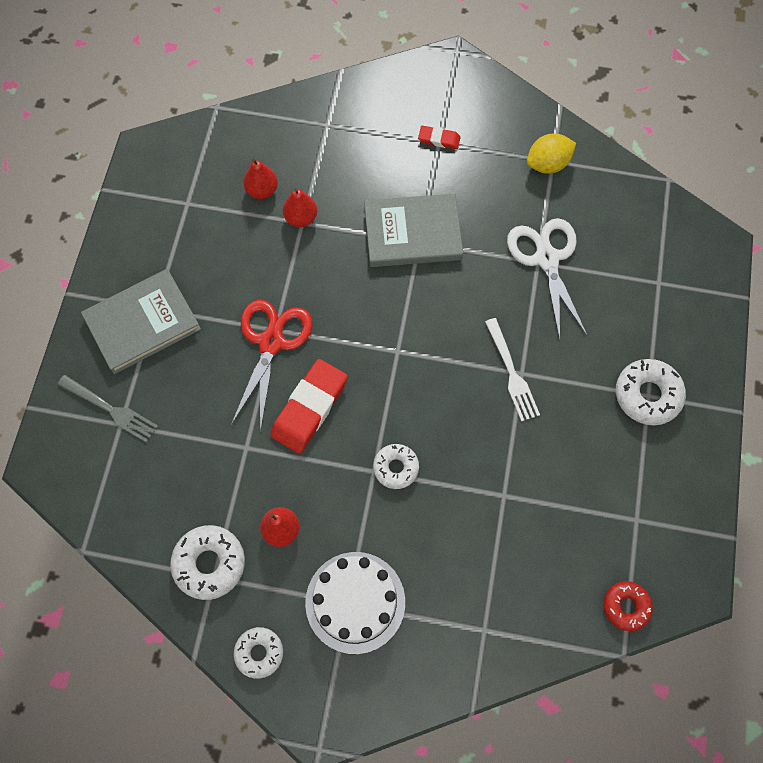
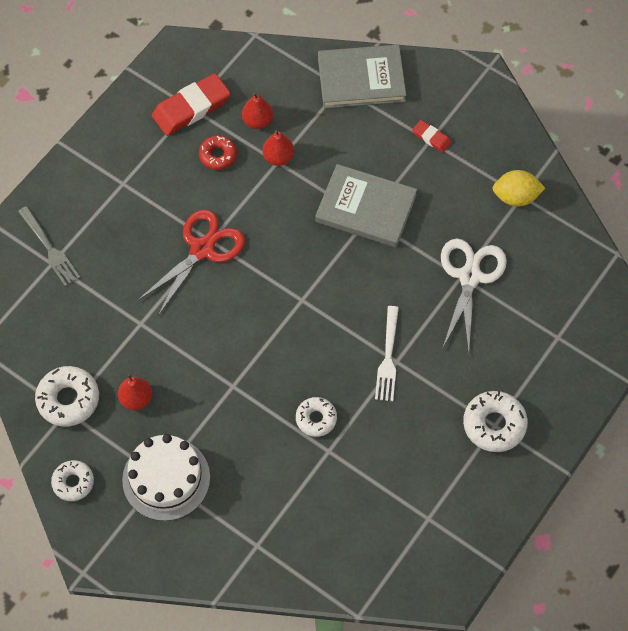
camera: 25 degrees right, 5 degrees down
grey book [81,269,201,374] -> grey book moved to [318,45,406,108]
red eraser [270,359,348,454] -> red eraser moved to [152,73,231,136]
white donut [373,444,419,489] -> white donut moved to [296,397,337,437]
red donut [604,581,653,631] -> red donut moved to [199,135,237,170]

